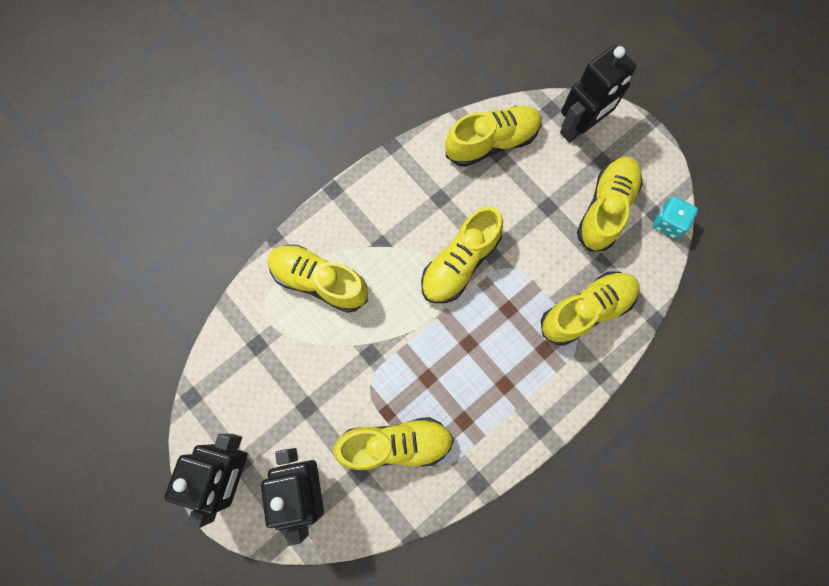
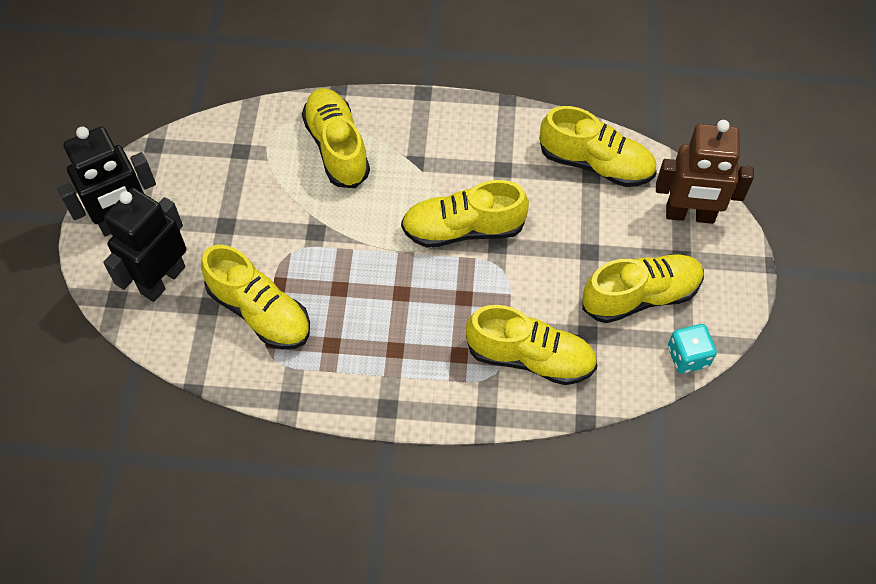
camera: 45 degrees right, 15 degrees down
black robot [560,45,636,143] -> brown robot [656,120,754,224]

